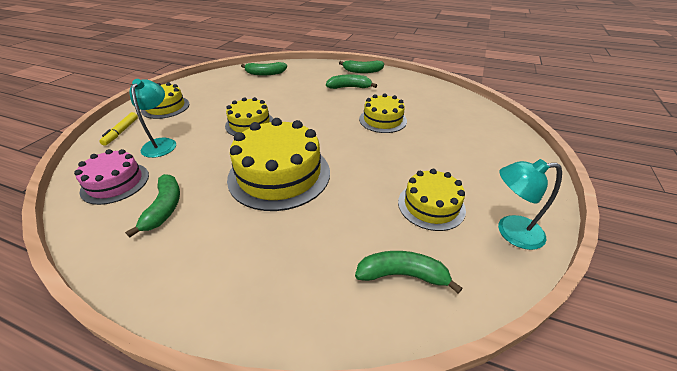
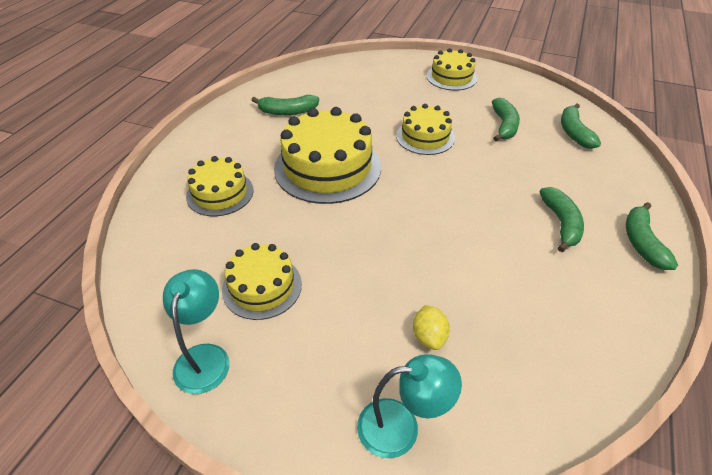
camera: 90 degrees right, 5 degrees up
pink cake [74,149,149,205] -> none
yellow marker [99,112,138,146] -> none
turquoise lamp [129,79,176,158] -> turquoise lamp moved to [357,354,462,458]
green banana [355,251,463,294] -> green banana moved to [492,98,520,142]
yellow cake [359,93,407,133] -> yellow cake moved to [186,156,254,216]
none -> yellow lemon [413,305,450,350]

